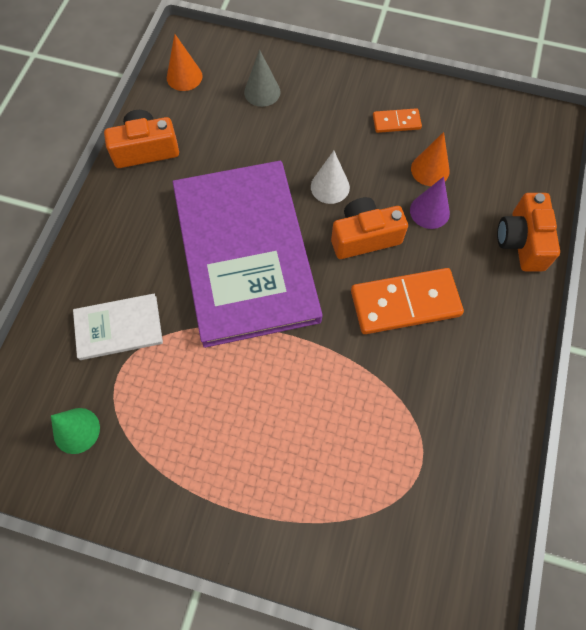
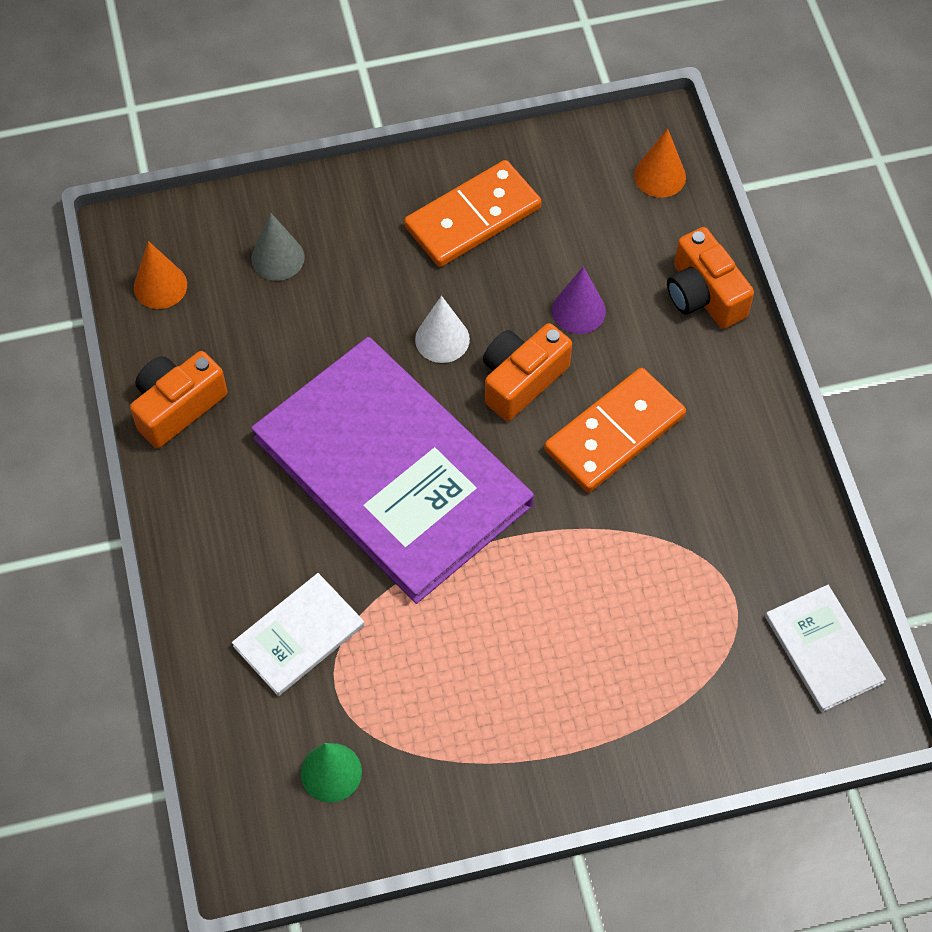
camera: 30 degrees left, 5 degrees down
orange domino [373,108,422,133] -> orange domino [404,160,541,267], size x1.95
orange cone [411,132,450,186] -> orange cone moved to [634,128,686,198]
none -> white book [765,585,886,712]

